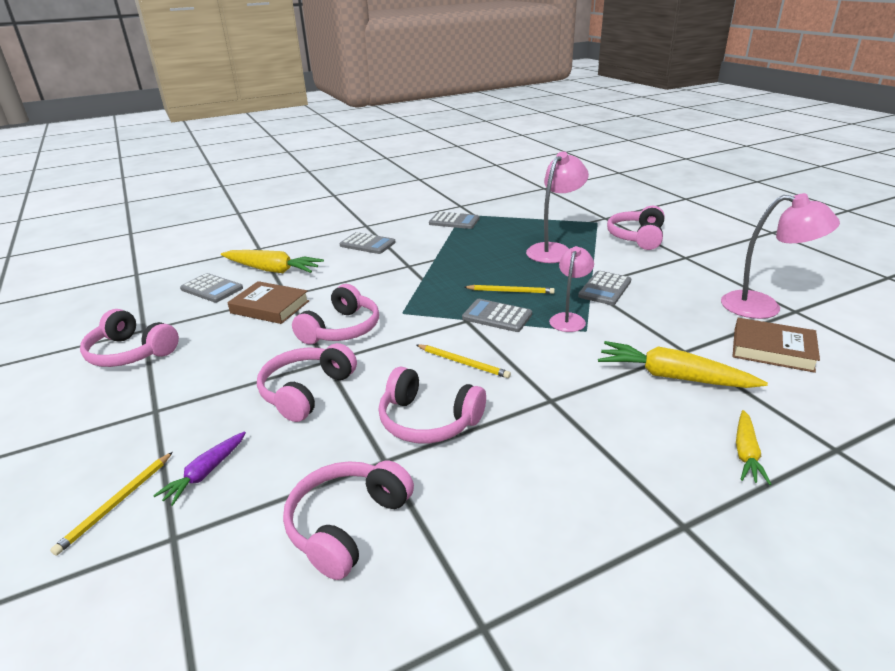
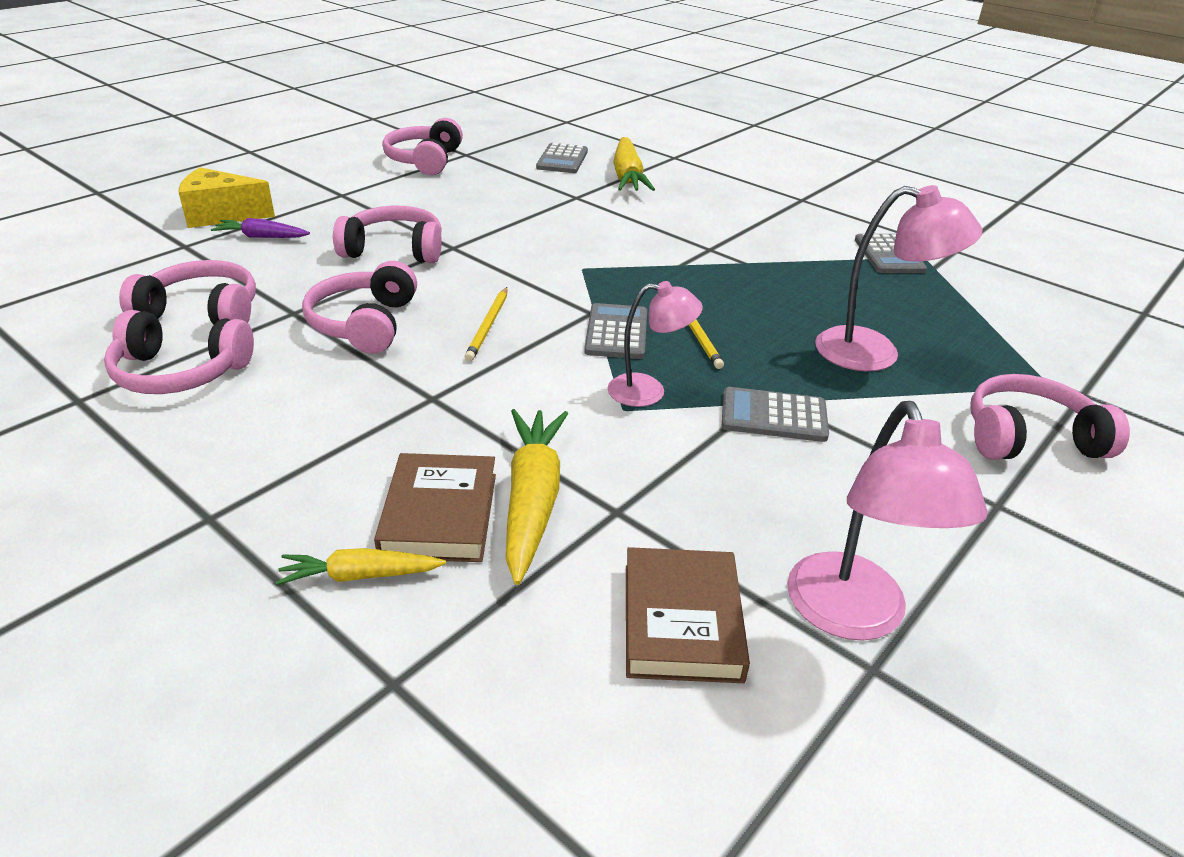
camera: 65 degrees right, 5 degrees up
yellow pencil [50,452,173,556] -> yellow cheese [179,167,275,228]
brown book [227,281,309,324] -> brown book moved to [374,453,496,562]
pink headphones [292,284,379,345] -> pink headphones moved to [104,310,254,394]
grey calculator [340,232,396,254] -> none

